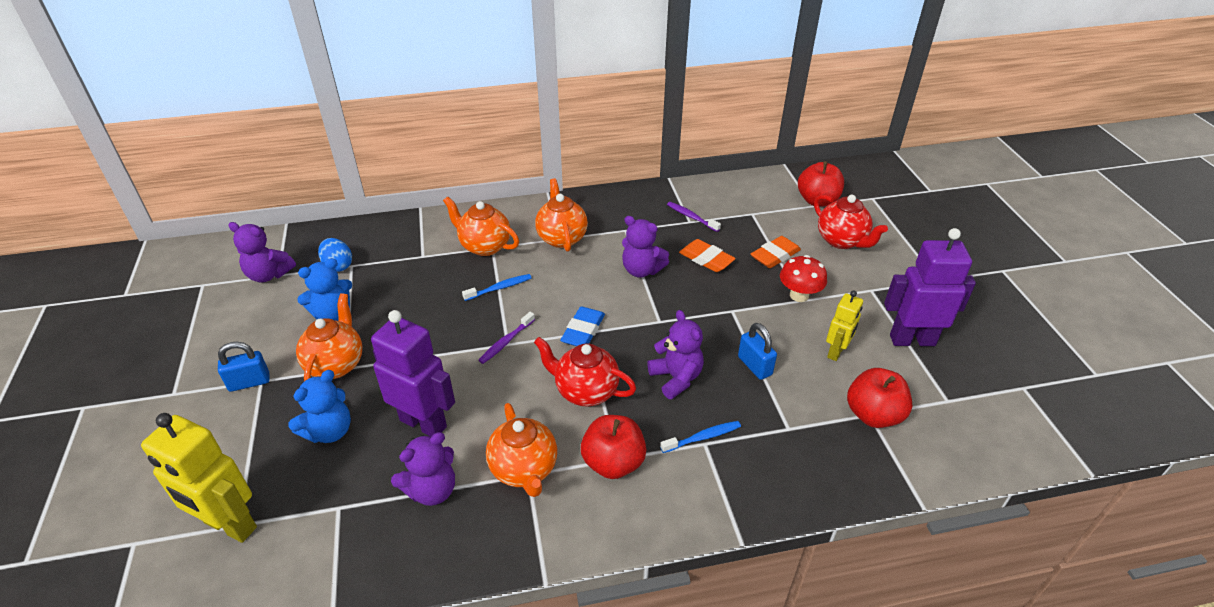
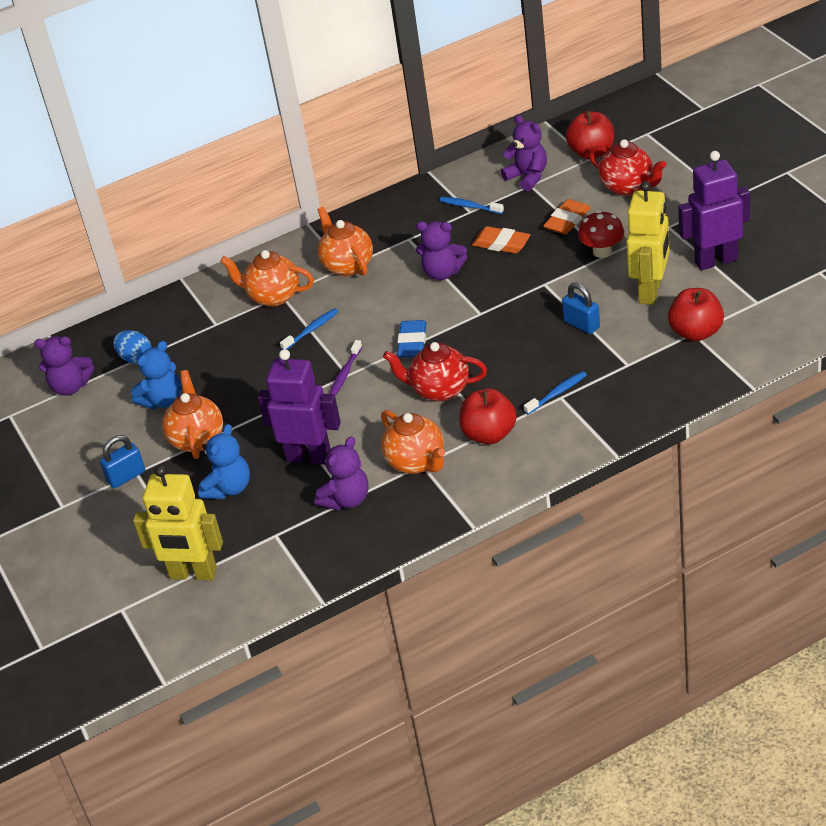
camera: 10 degrees left, 0 degrees up
purple teddy bear [647,310,704,399] -> purple teddy bear moved to [501,115,547,191]
purple toothbrush [667,202,721,232] -> blue toothbrush [440,197,504,214]
yellow robot [826,290,863,361] -> yellow robot [626,181,670,305], size x1.72

